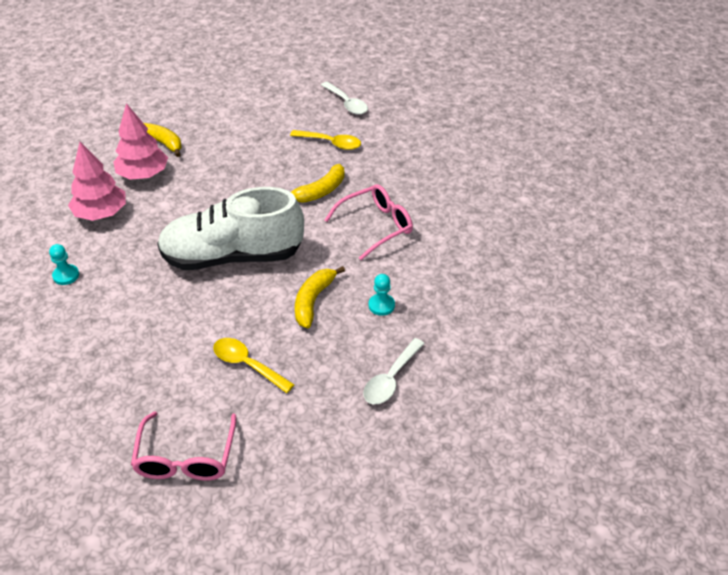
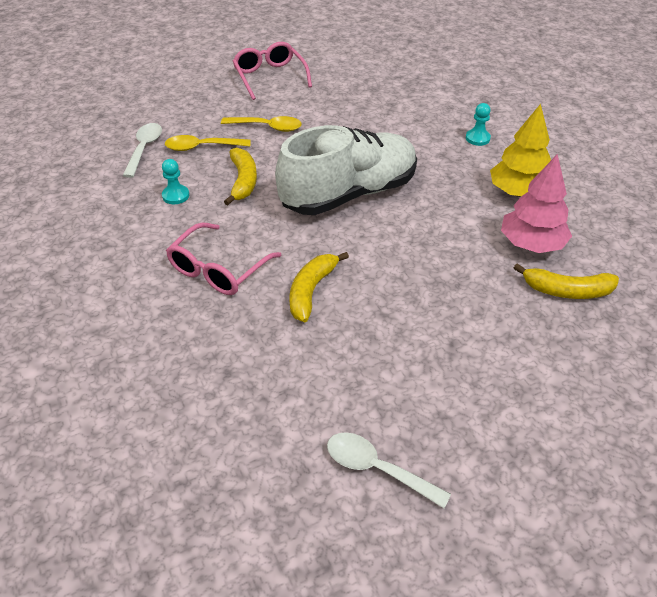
camera: 155 degrees right, 0 degrees up
pink tree [68,142,126,221] -> yellow tree [490,104,551,197]
yellow spoon [290,130,361,150] -> yellow spoon moved to [165,135,250,151]

